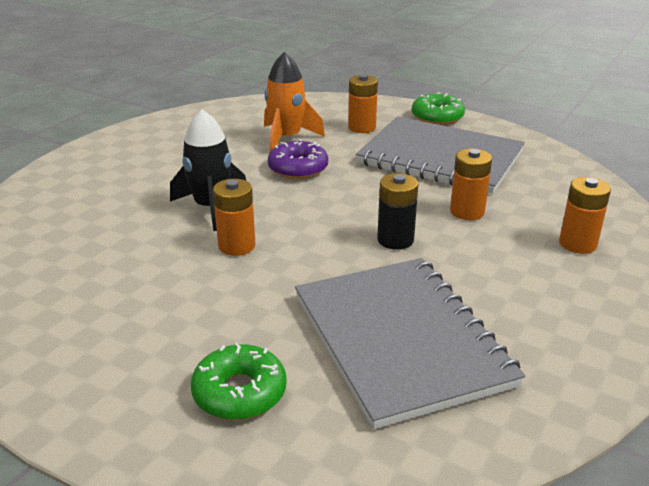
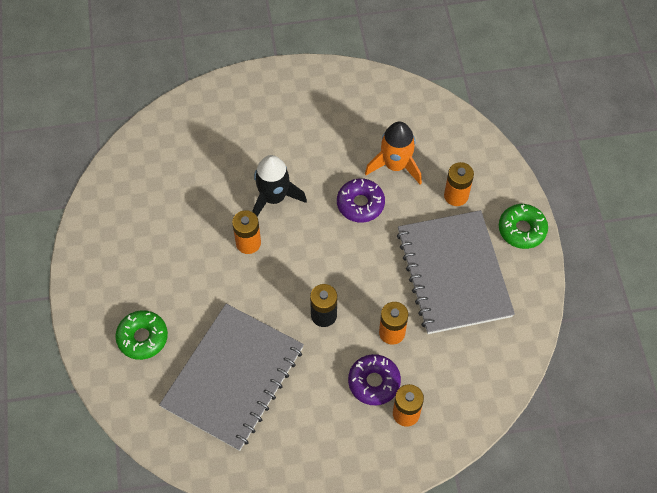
camera: 50 degrees right, 30 degrees up
none -> purple donut [348,354,401,405]

